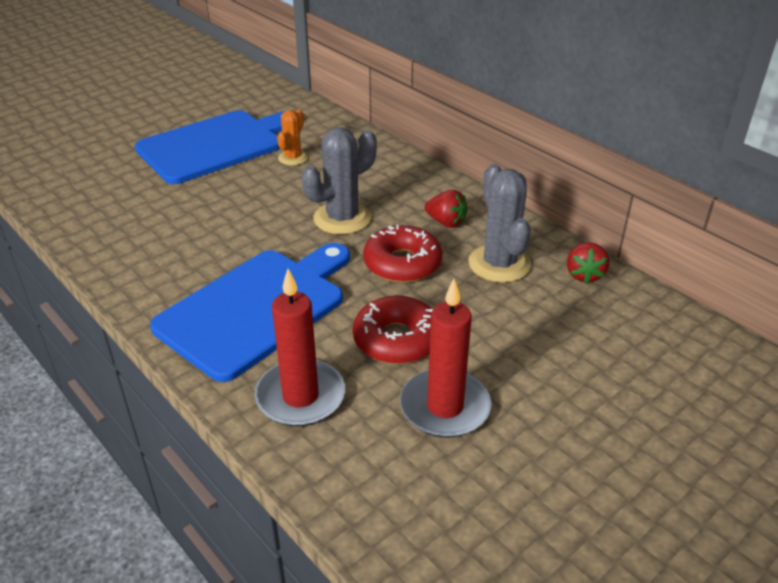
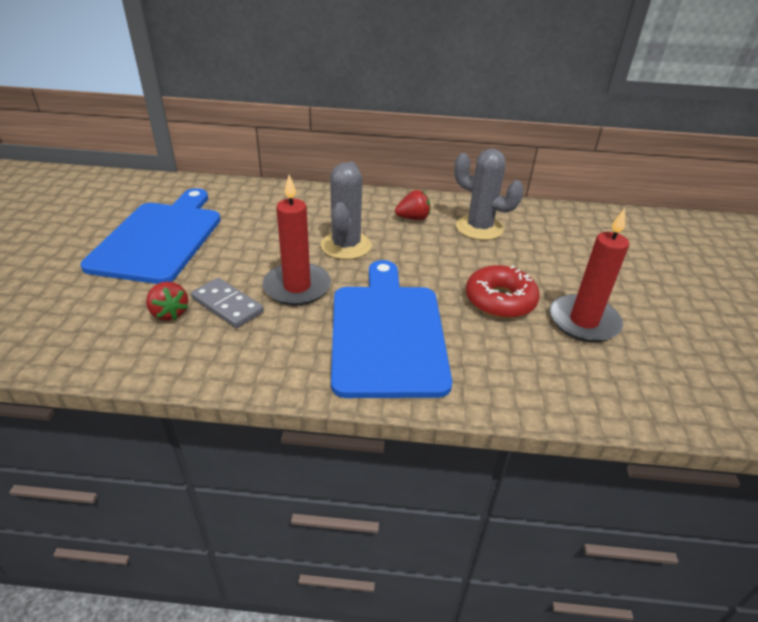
camera: 45 degrees left, 0 degrees up
red candle [254,269,345,427] -> red candle moved to [262,175,331,306]
orange cactus [277,109,308,165] -> none
red donut [363,225,443,283] -> none
red strawberry [567,242,609,284] -> red strawberry moved to [146,281,188,321]
none -> grey domino [191,278,264,328]

